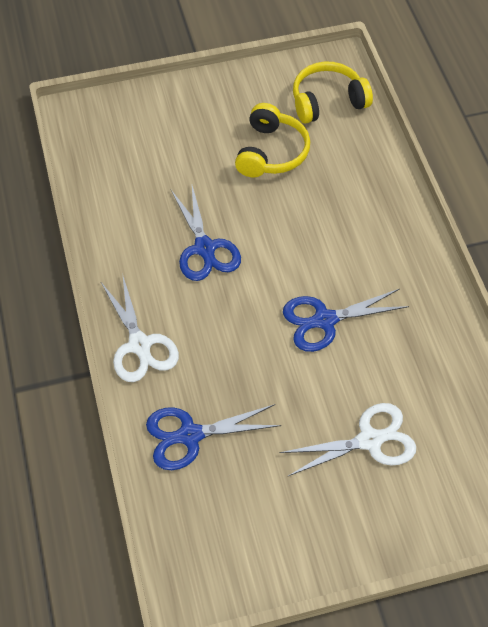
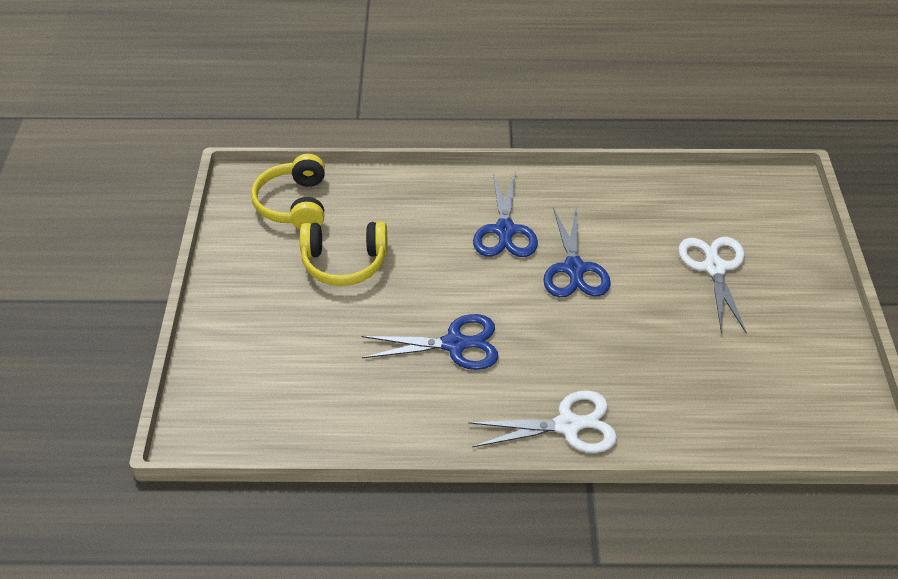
camera: 75 degrees left, 10 degrees down
blue scissors [146,404,282,470] -> blue scissors moved to [473,172,538,257]
yellow headphones [235,103,310,178] -> yellow headphones turned 150 degrees clockwise [300,222,387,286]

